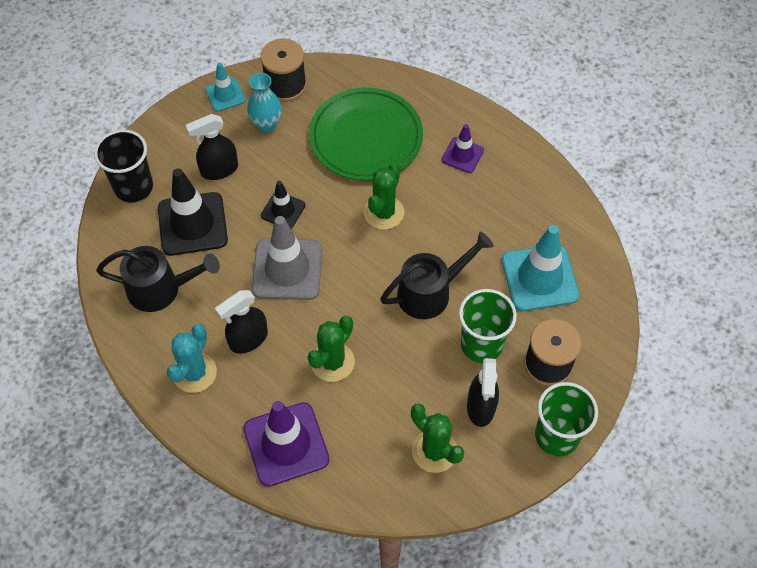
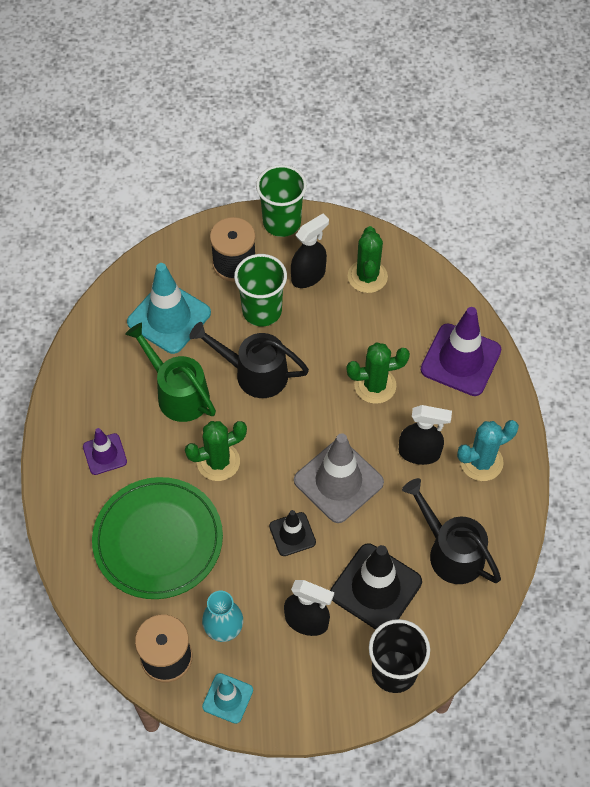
camera: 135 degrees left, 0 degrees up
none -> green watering can [125,323,216,422]

